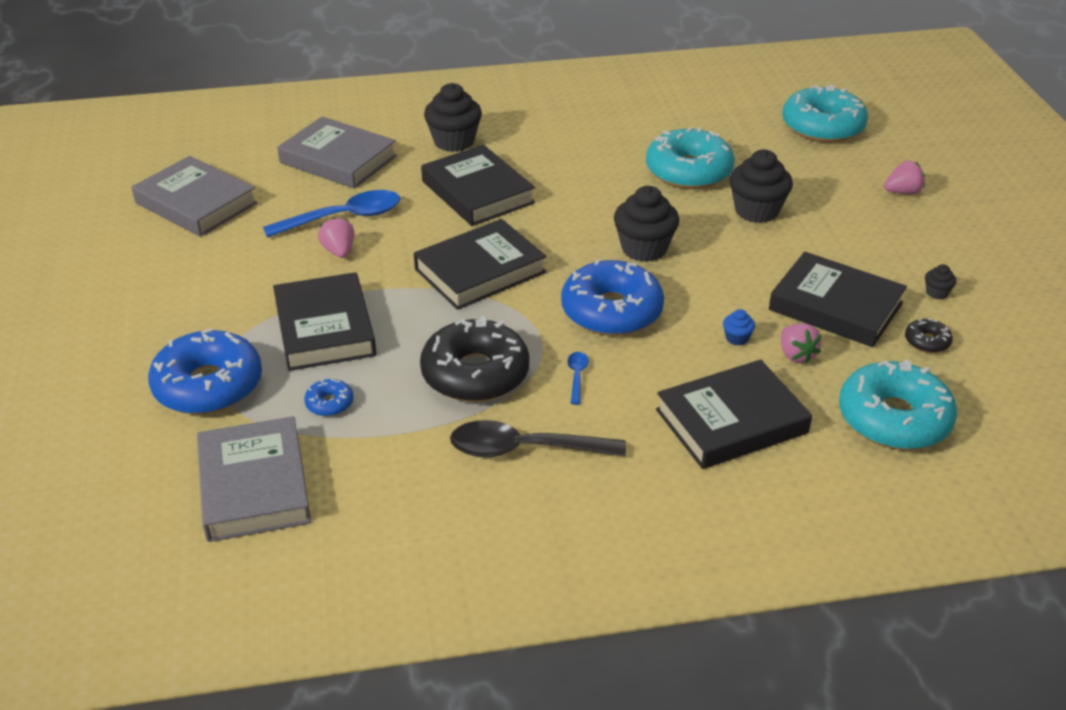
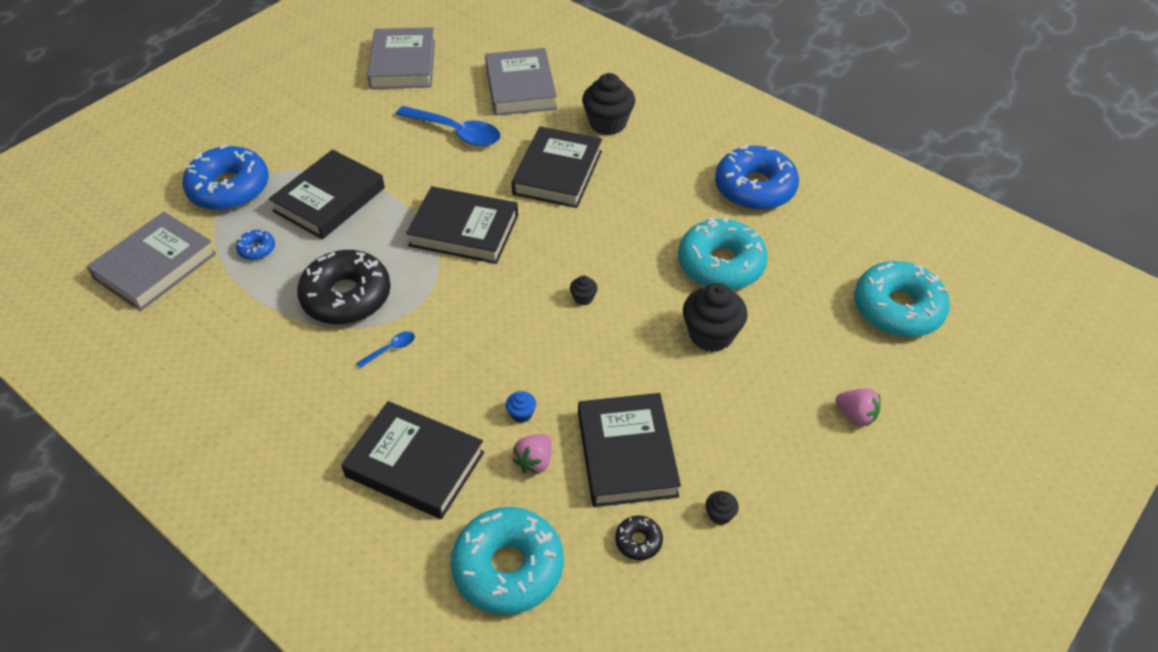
camera: 50 degrees right, 10 degrees up
pink strawberry [318,217,355,258] -> none
black spoon [450,420,626,458] -> none
blue donut [561,259,664,336] -> blue donut moved to [715,144,799,210]
black cupcake [614,186,679,262] -> black cupcake [570,276,598,306], size x0.45

